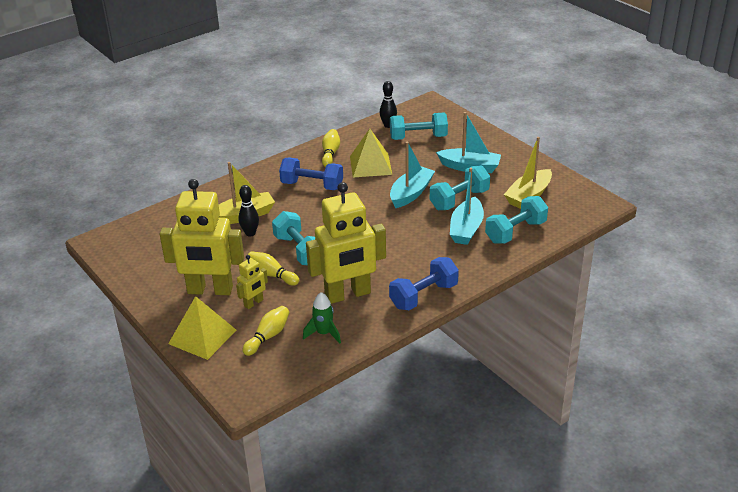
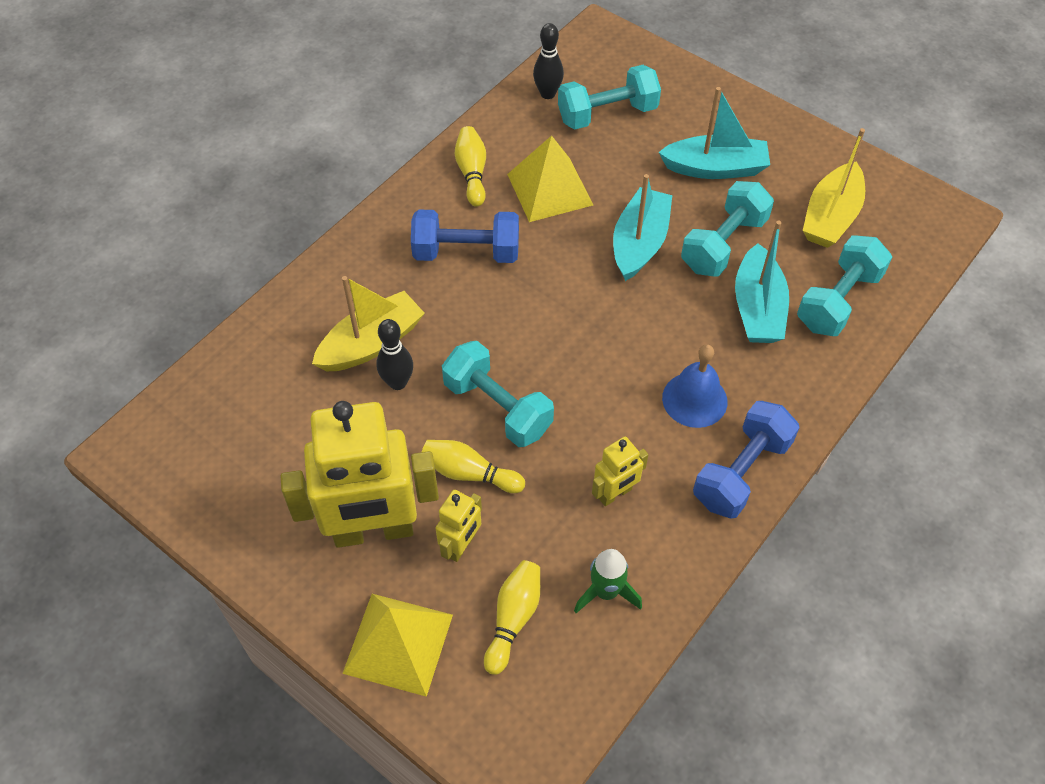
camera: 15 degrees left, 20 degrees up
yellow robot [306,182,386,304] -> yellow robot [592,437,648,506], size x0.45
none -> blue bell [662,344,727,428]

